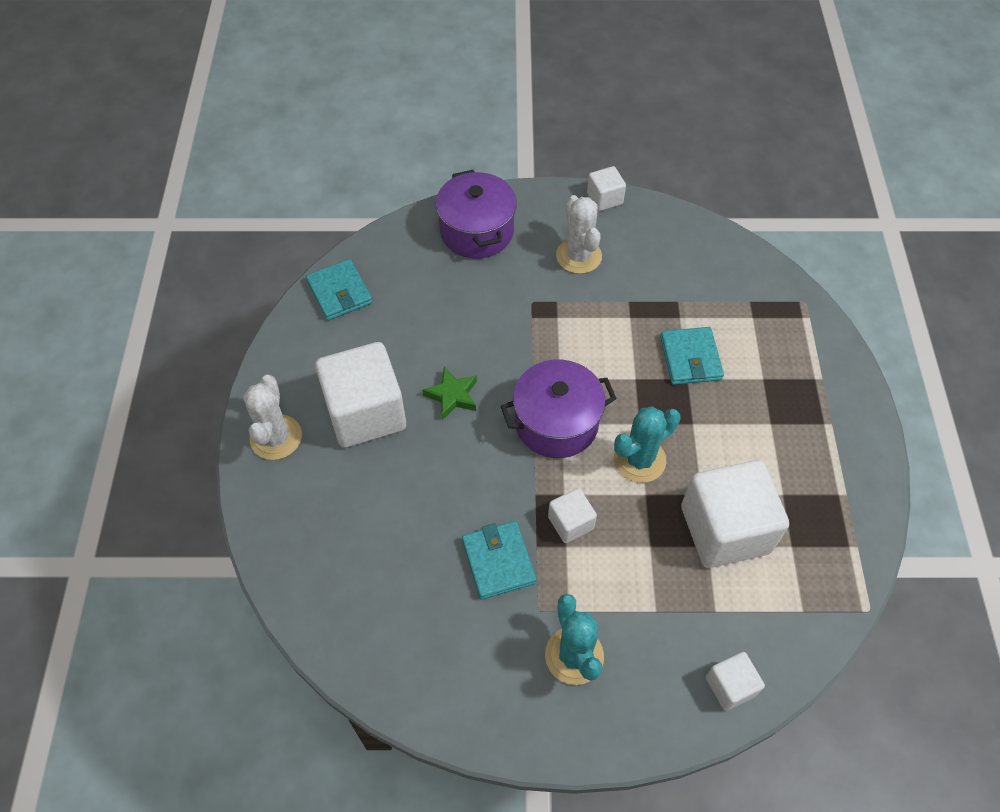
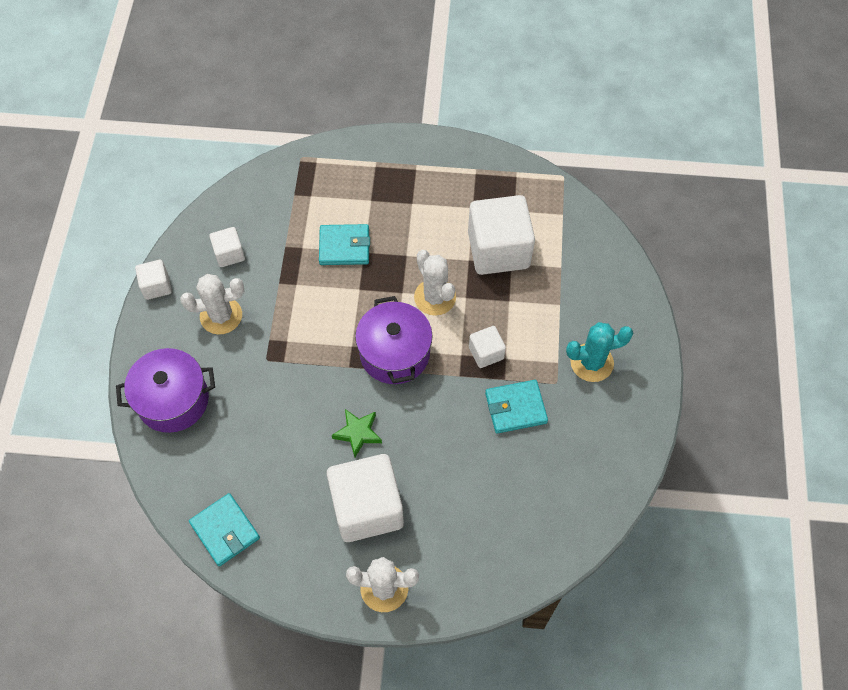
camera: 85 degrees left, 5 degrees up
turquoise wallet [306,259,373,321] -> turquoise wallet turned 75 degrees clockwise [189,493,260,566]
turquoise cactus [614,406,681,483] -> white cactus [414,250,456,316]
white cube [706,652,765,711] -> white cube moved to [209,227,245,267]

